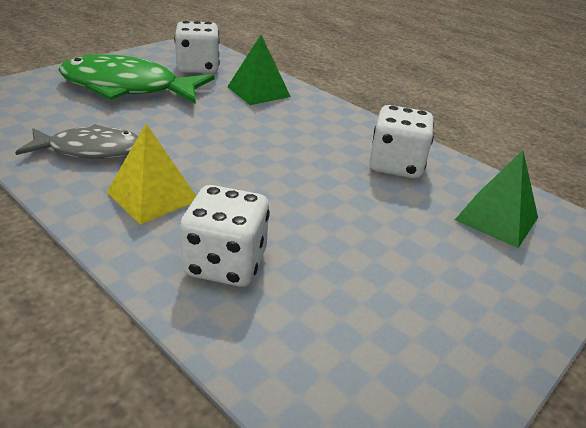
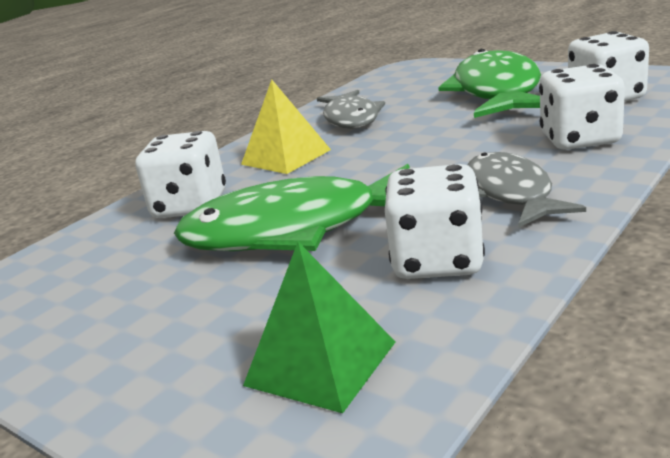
camera: 90 degrees right, 10 degrees down
green pyramid [227,35,291,105] -> white dice [539,64,625,150]
none -> green fish [174,164,410,251]
none -> grey fish [468,152,586,228]

